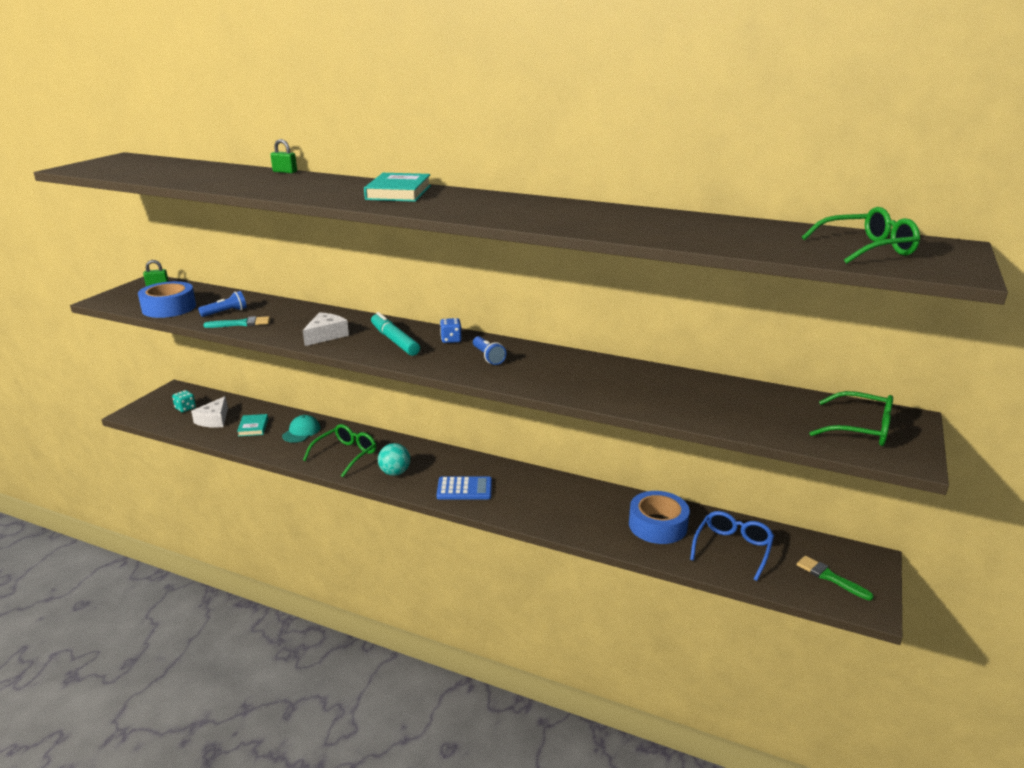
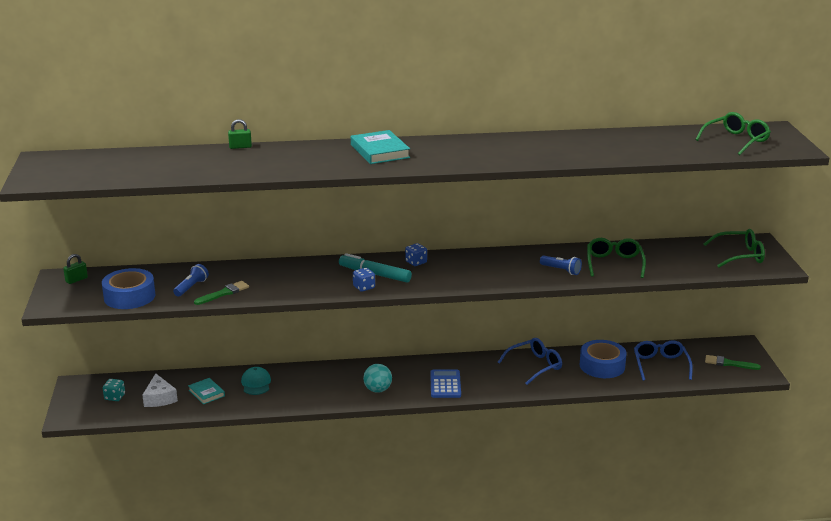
camera: 30 degrees left, 0 degrees up
turquoise brush [203,316,270,328] -> green brush [194,281,249,305]
white cheese [303,312,349,346] -> none
green glasses [303,424,377,477] -> green glasses moved to [587,238,646,278]
blue calculator [437,476,492,500] -> blue calculator turned 60 degrees counterclockwise [430,370,461,398]
blue flashlight [473,336,507,365] -> blue flashlight moved to [540,255,582,275]
none -> blue dice [353,267,375,292]
none -> blue glasses [498,338,562,385]

